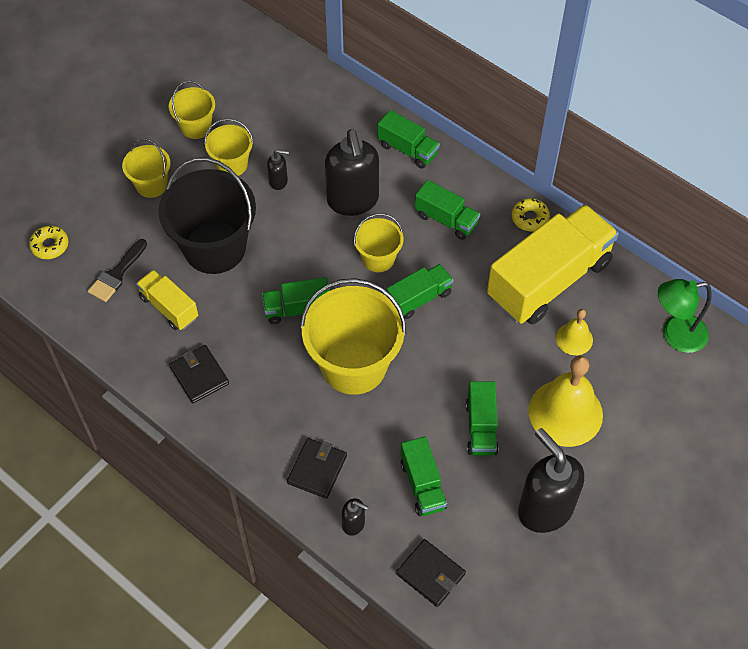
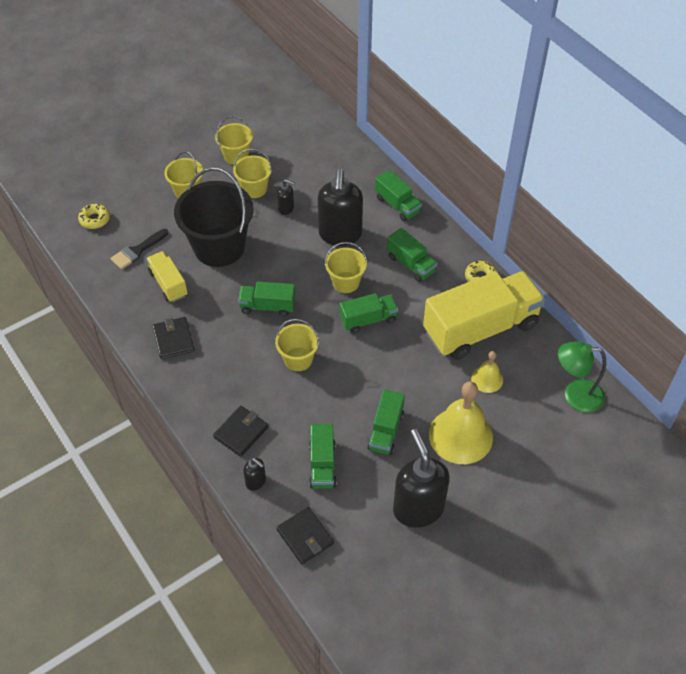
camera: 15 degrees right, 5 degrees down
yellow bucket [300,278,406,395] -> yellow bucket [275,319,319,371], size x0.52

